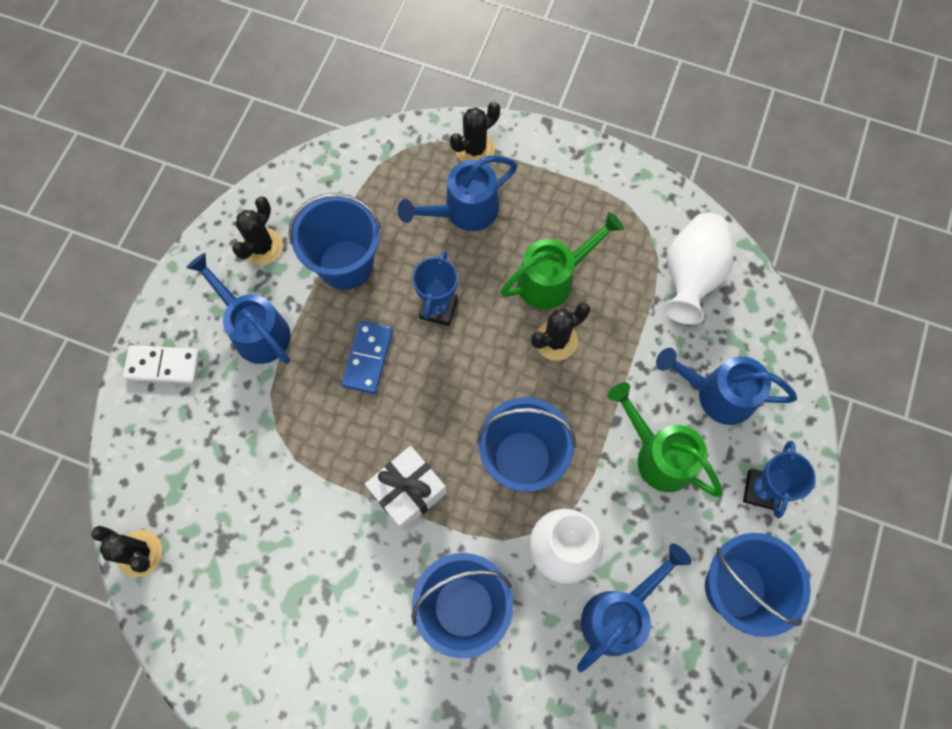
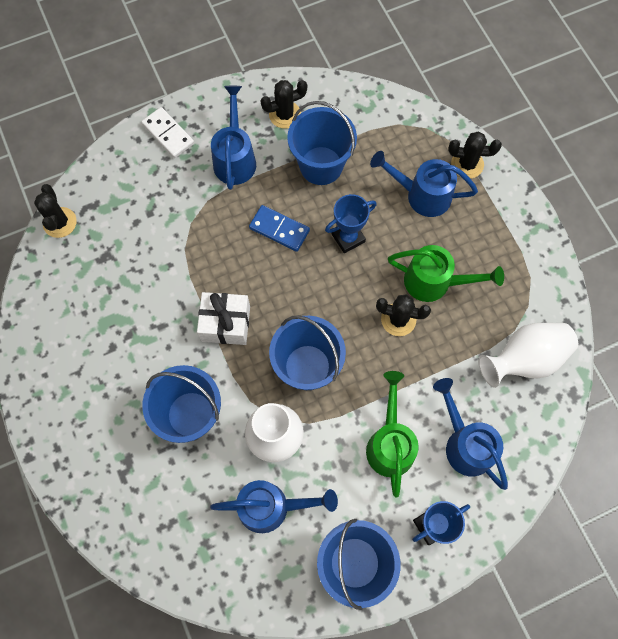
camera: 45 degrees right, 0 degrees up
blue domino [341,321,393,394] -> blue domino turned 60 degrees clockwise [249,205,310,252]

